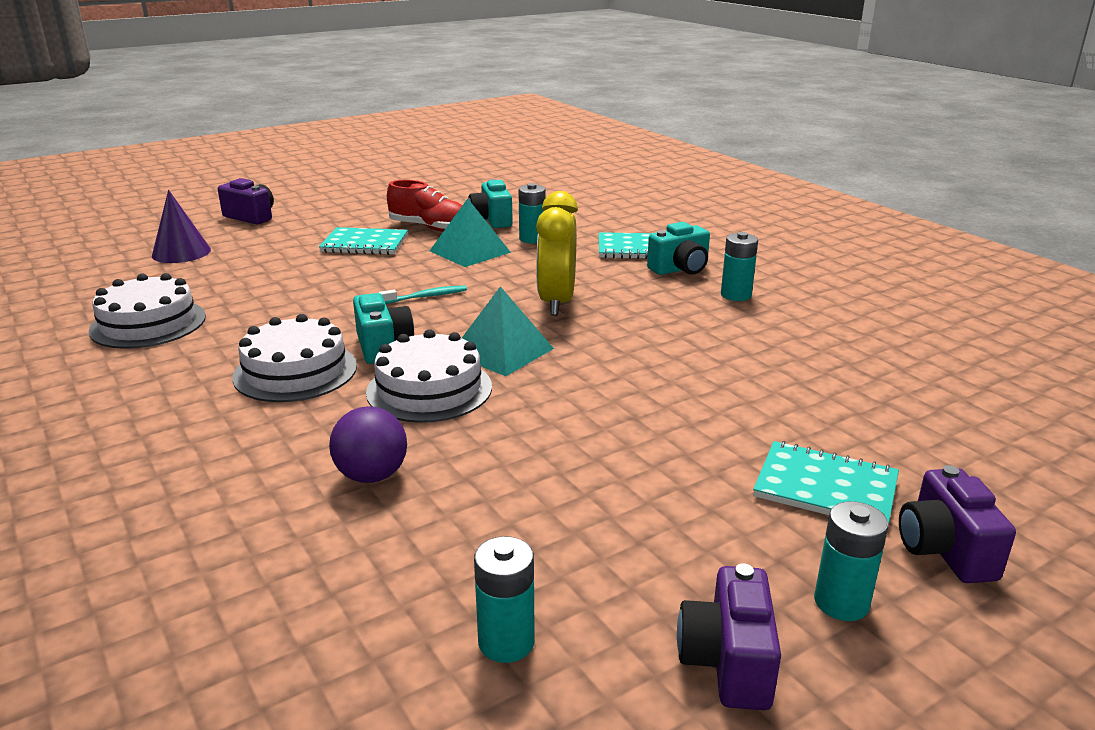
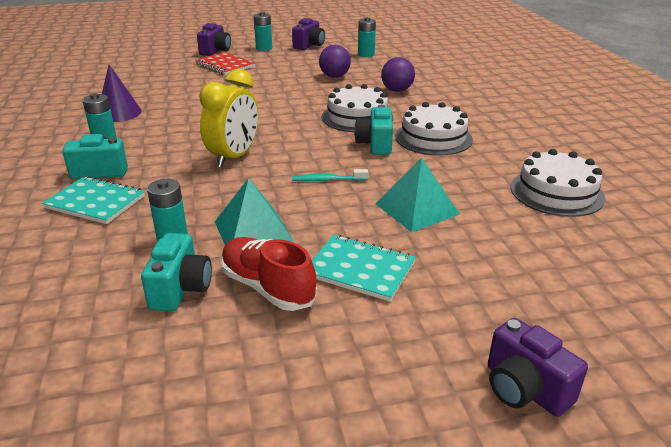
camera: 160 degrees left, 5 degrees up
purple cone [152,190,211,263] -> purple cone moved to [102,65,142,122]
turquoise pyramid [462,286,554,376] -> turquoise pyramid moved to [375,158,460,232]
turquoise notebook [753,441,899,524] -> red notebook [195,52,255,75]
none -> purple ball [319,45,351,78]

